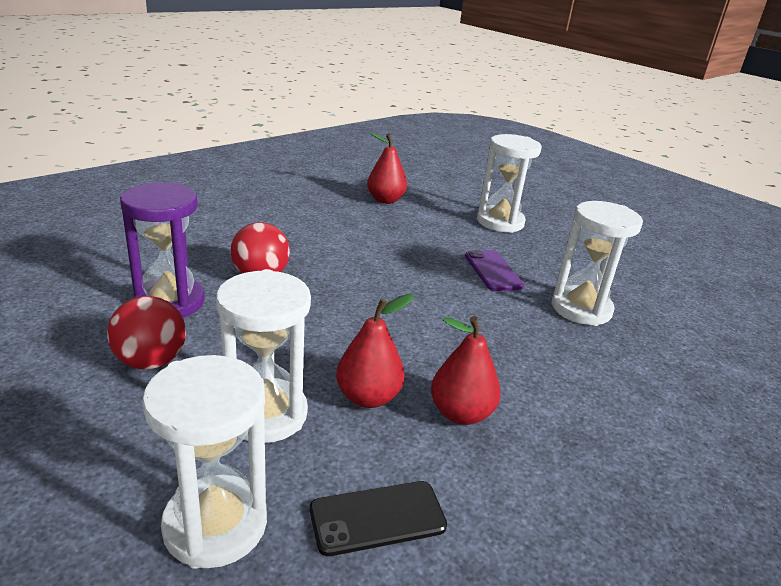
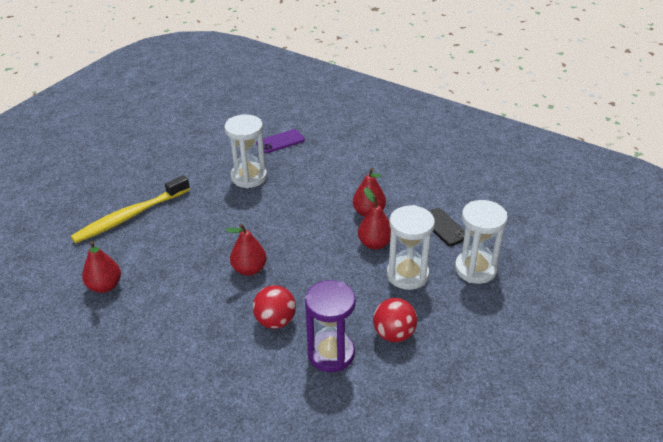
camera: 100 degrees left, 10 degrees up
purple phone [465,250,524,291] -> purple phone moved to [256,129,305,153]
white hourglass [477,134,542,233] -> yellow toothbrush [71,175,190,243]
none -> red pear [226,223,266,276]

